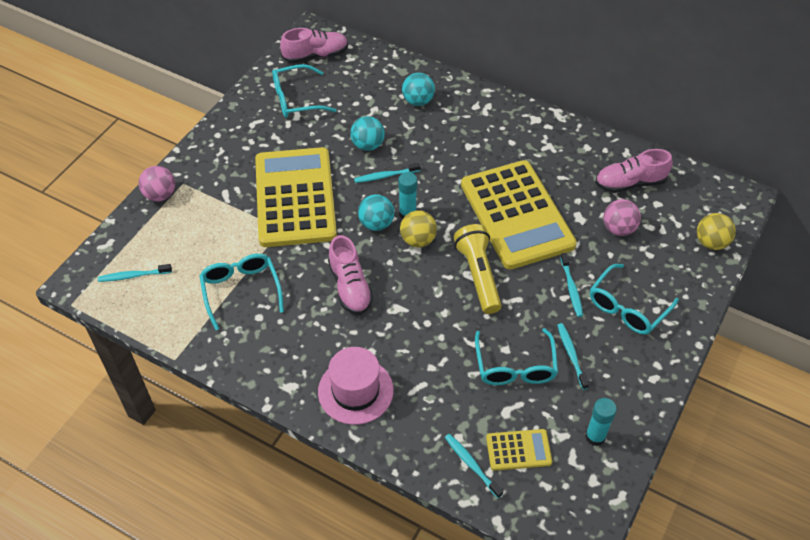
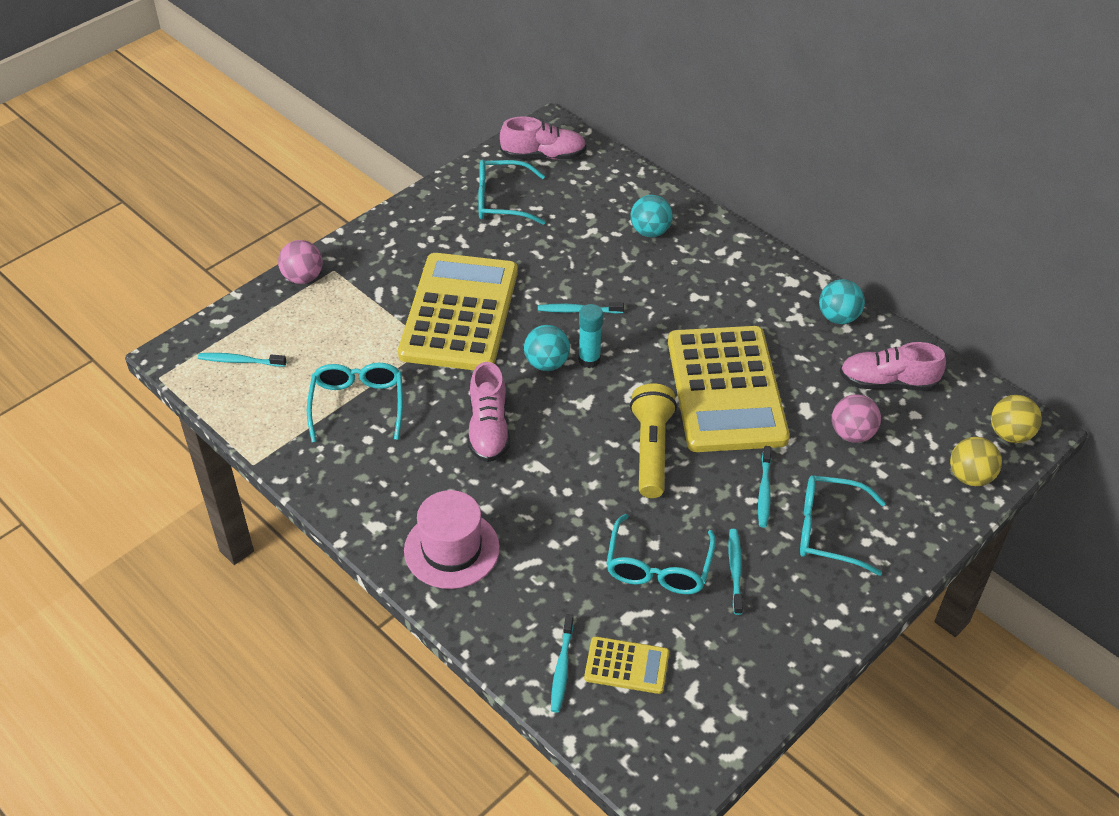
camera: 15 degrees right, 5 degrees down
turquoise ball [350,116,385,151] -> turquoise ball moved to [819,279,865,324]
yellow ball [400,210,437,247] -> yellow ball moved to [991,395,1042,443]
turquoise toothbrush [445,434,503,498] -> turquoise toothbrush turned 150 degrees counterclockwise [551,614,574,713]
turquoise glue stick [585,398,617,446] -> none
turquoise glasses [590,264,679,335] -> turquoise glasses turned 45 degrees clockwise [800,475,886,576]

